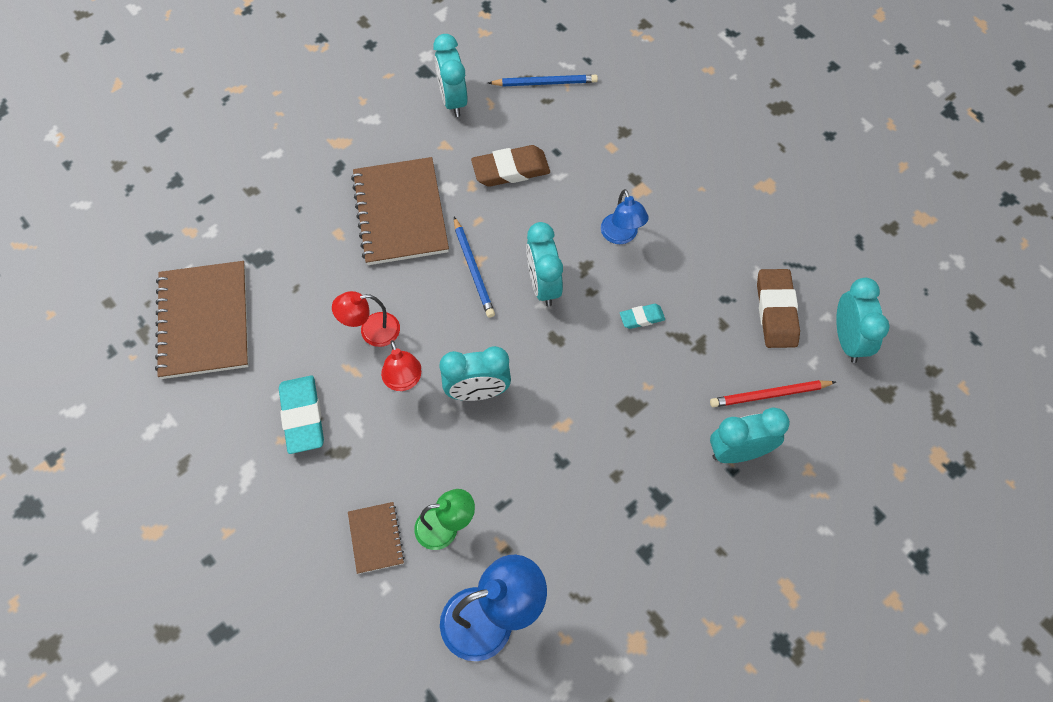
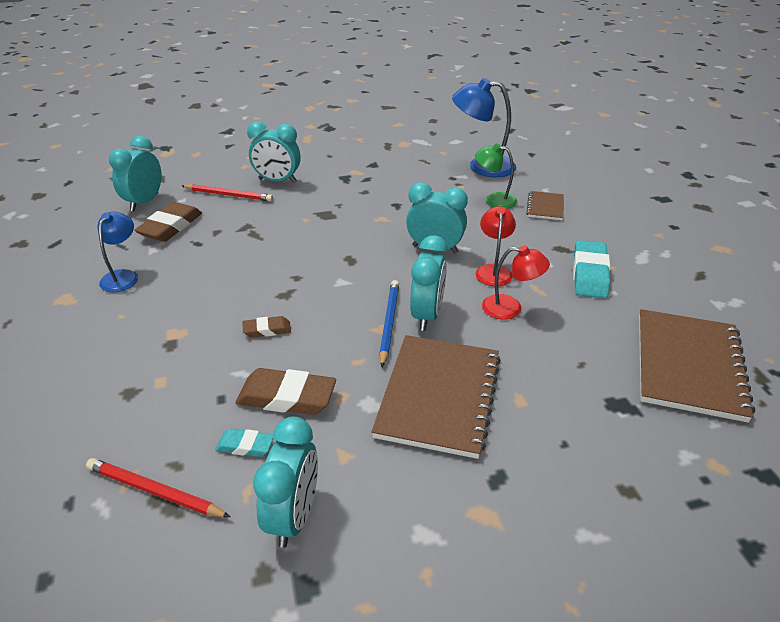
camera: 155 degrees left, 25 degrees down
blue pencil [488,75,598,86] -> red pencil [86,458,230,517]
turquoise clock [526,222,563,307] -> turquoise clock moved to [410,235,447,331]
blue lamp [601,189,649,244] -> blue lamp moved to [98,212,138,292]
turquoise eraser [620,304,665,329] -> turquoise eraser moved to [215,428,273,457]
none -> brown eraser [243,316,291,338]

